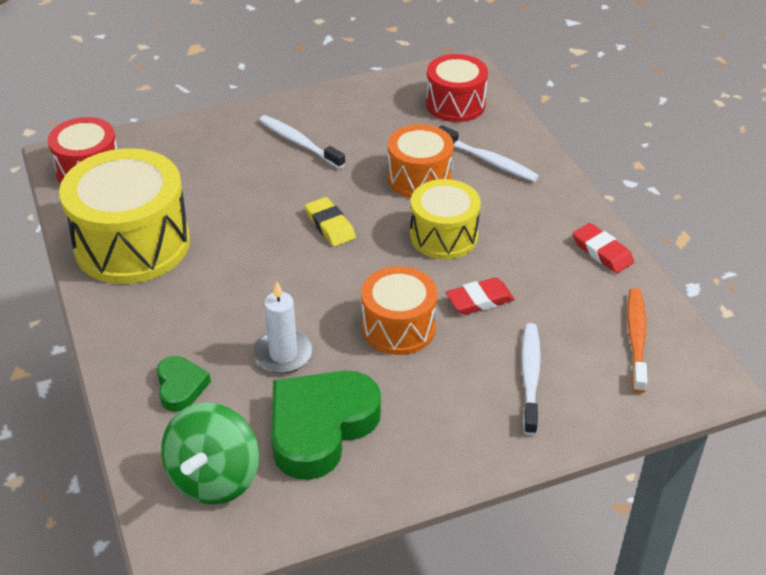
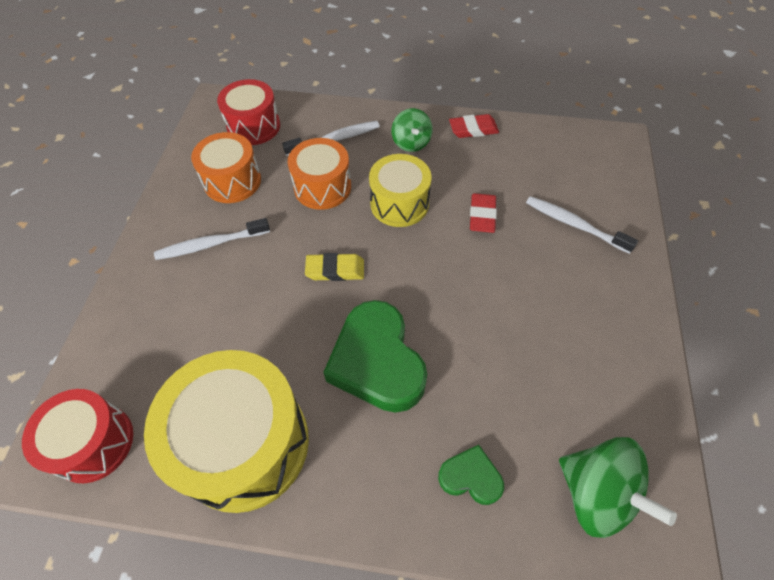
camera: 60 degrees left, 15 degrees up
white candle [253,282,313,373] -> none
green heart [271,371,381,480] -> green heart moved to [323,300,427,413]
orange drum [361,266,437,355] -> orange drum moved to [191,132,261,203]
orange toothbrush [627,288,648,393] -> none
none -> green spinning top [392,108,433,152]

